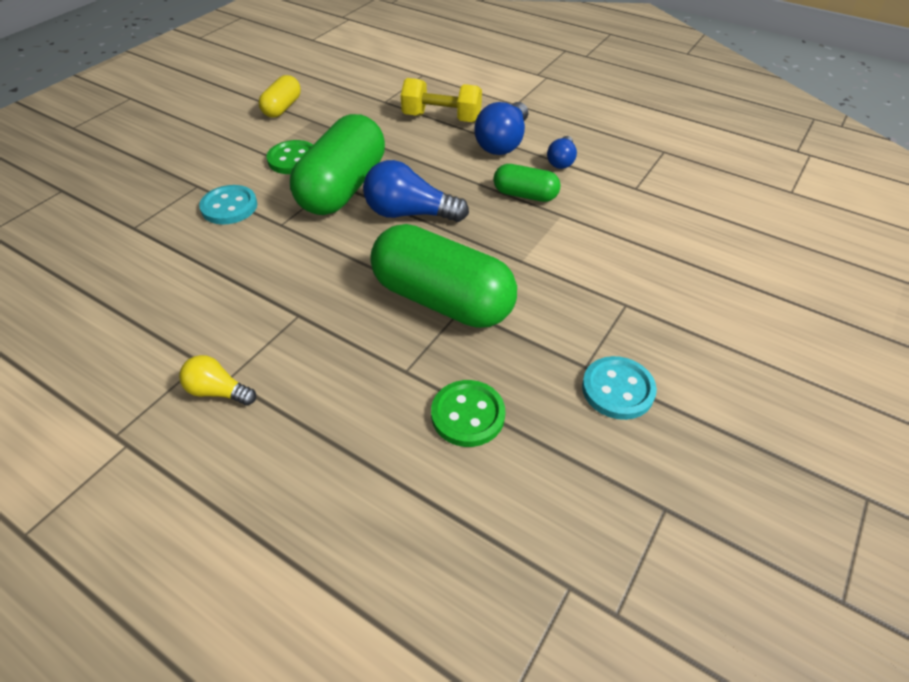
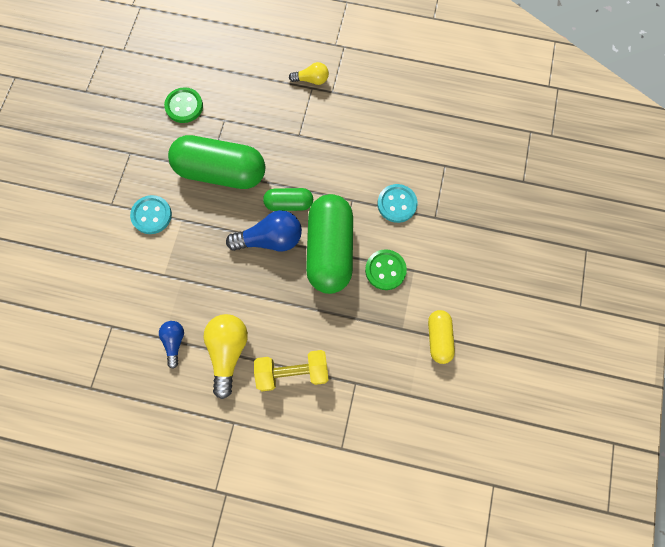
camera: 160 degrees right, 25 degrees up
blue light bulb [474,102,528,155] -> yellow light bulb [203,314,248,399]
green capsule [493,164,561,202] -> green capsule moved to [263,188,313,211]
turquoise button [582,356,657,420] -> turquoise button moved to [130,195,172,234]

